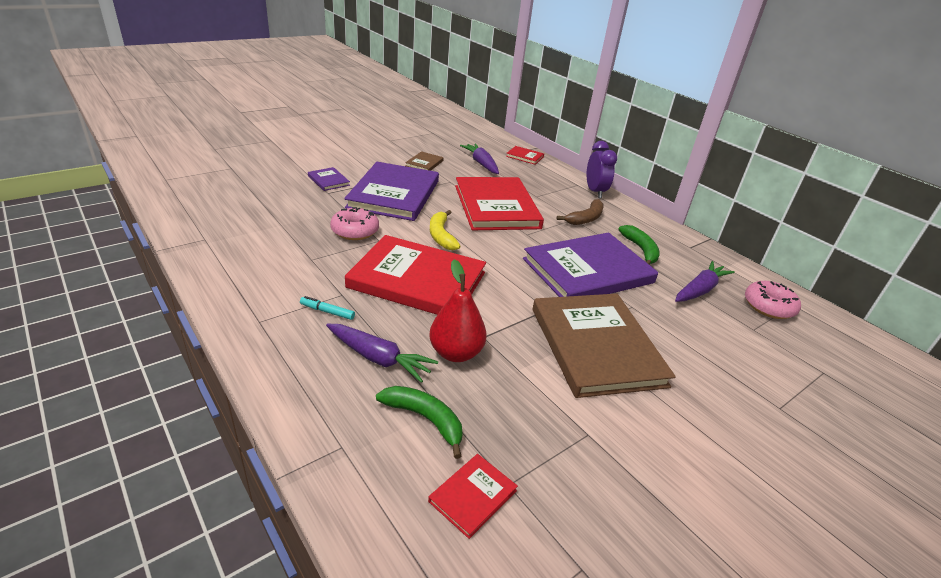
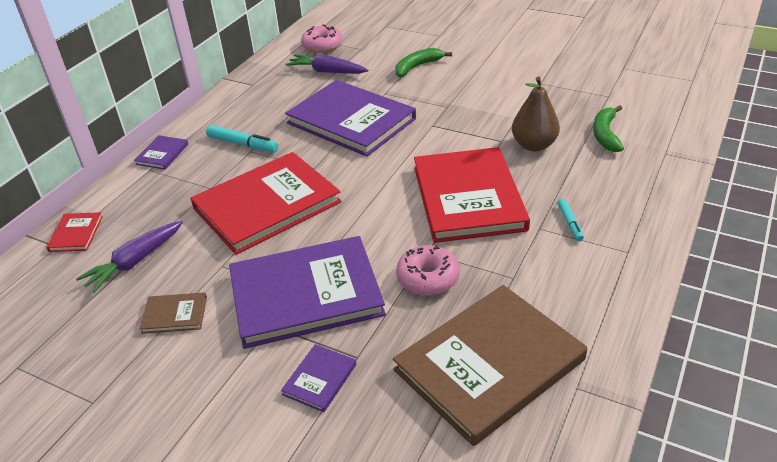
camera: 110 degrees left, 5 degrees up
purple carrot [326,324,438,383] -> none
red book [428,454,518,539] -> none
red pear [429,259,487,362] -> brown pear [512,77,560,151]
yellow banana [430,210,460,250] -> none
brown book [533,294,676,398] -> brown book moved to [393,285,587,446]
brown banana [557,199,604,225] -> turquoise marker [206,125,278,152]
purple clock [587,141,617,198] -> purple book [134,135,188,170]
green banana [618,225,660,265] -> green banana moved to [395,48,452,77]

